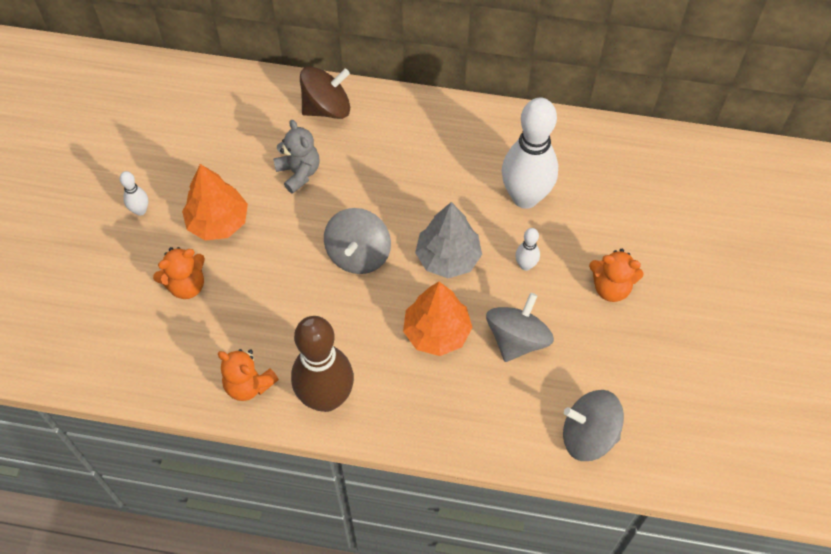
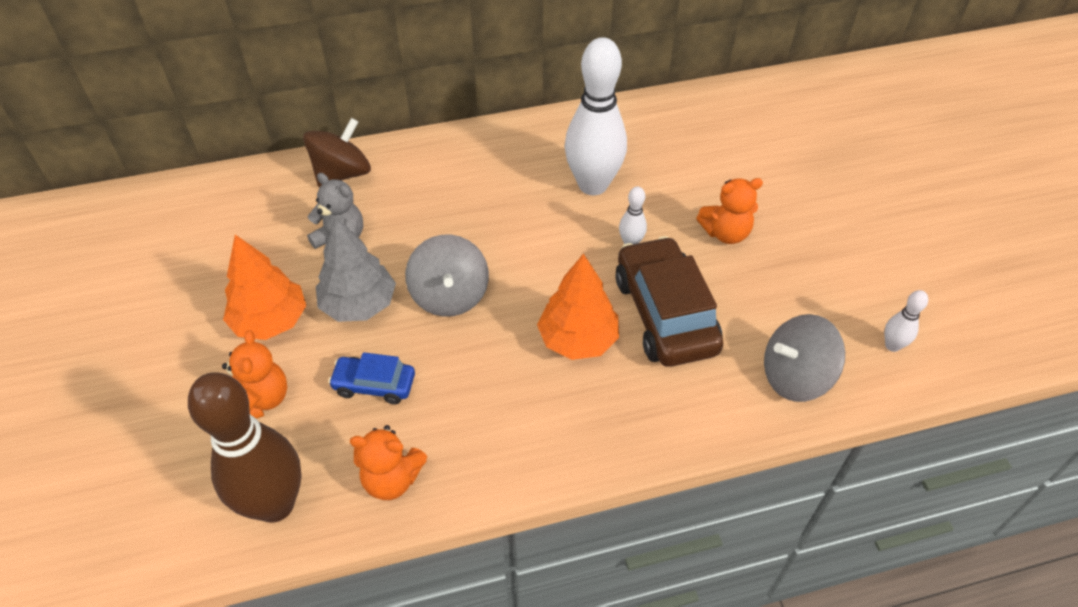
camera: 25 degrees left, 10 degrees down
white bowling pin [120,171,148,216] -> white bowling pin moved to [884,290,928,352]
orange teddy bear [153,247,205,299] -> orange teddy bear turned 45 degrees counterclockwise [222,330,287,419]
brown bowling pin [291,316,354,412] -> brown bowling pin moved to [188,372,302,523]
grey tree [415,202,482,278] -> grey tree moved to [316,217,396,322]
grey spinning top [486,293,554,362] -> brown car [615,236,723,367]
none -> blue car [328,352,415,404]

